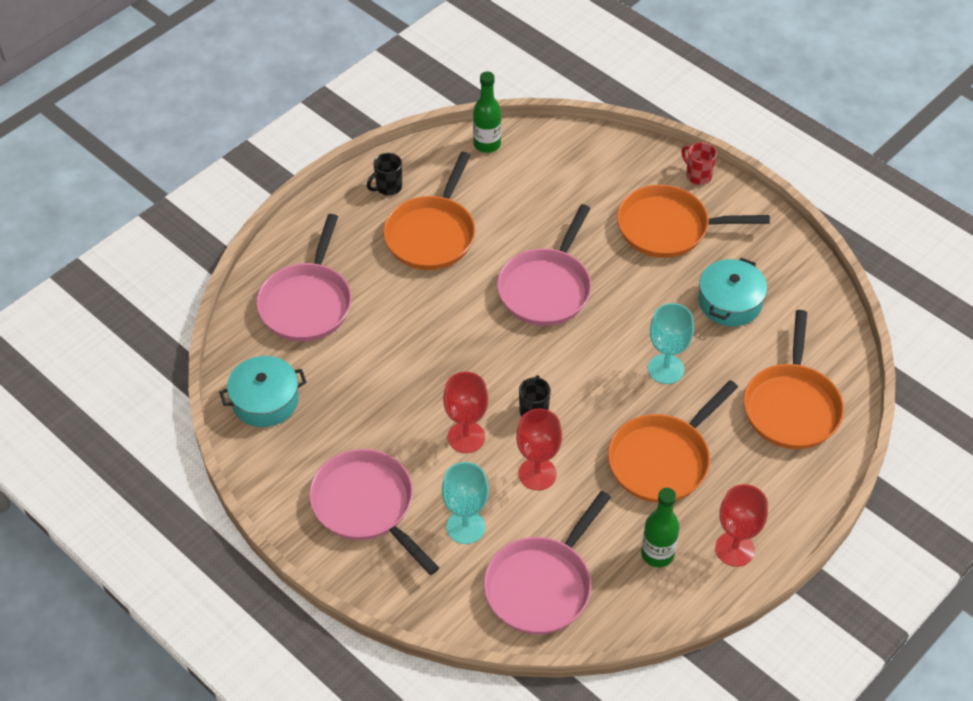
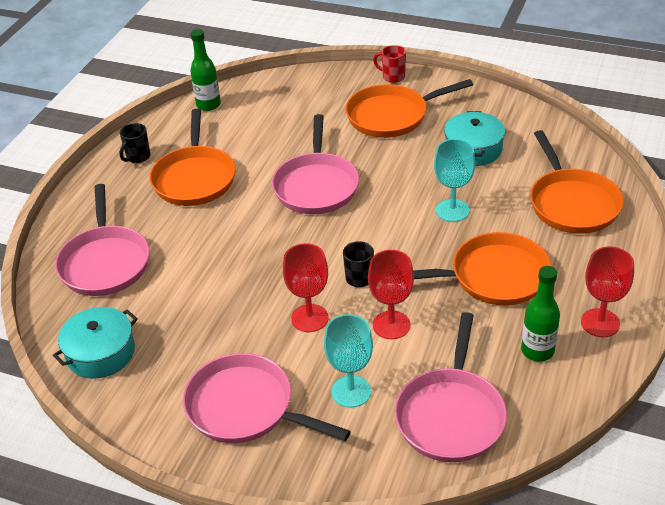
camera: 20 degrees left, 10 degrees down
orange pan [608,380,738,503] -> orange pan turned 120 degrees counterclockwise [413,232,551,306]

